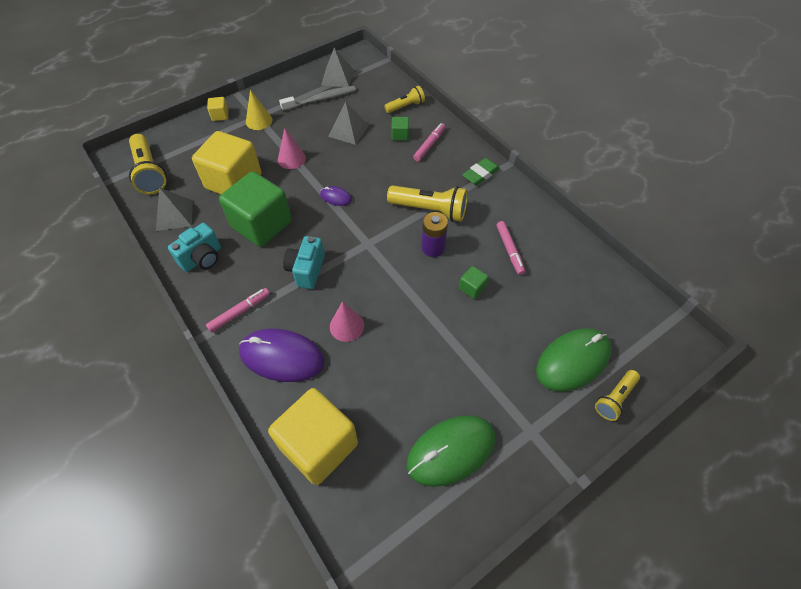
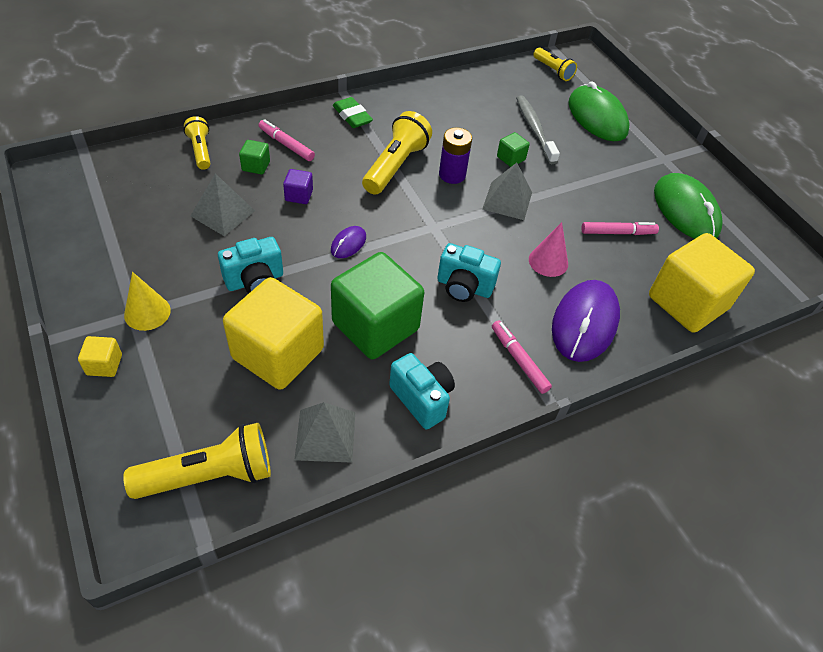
camera: 85 degrees left, 5 degrees down
pink cone [278,128,306,169] -> turquoise camera [218,237,283,294]
grey toothbrush [279,86,356,111] -> grey toothbrush moved to [516,95,560,164]
grey pyramid [321,48,354,87] -> grey pyramid moved to [482,163,532,220]
pink marker [496,221,526,275] -> pink marker moved to [581,222,659,235]
yellow flashlight [595,370,640,421] -> yellow flashlight moved to [533,48,577,81]
none -> purple cube [283,169,313,204]

